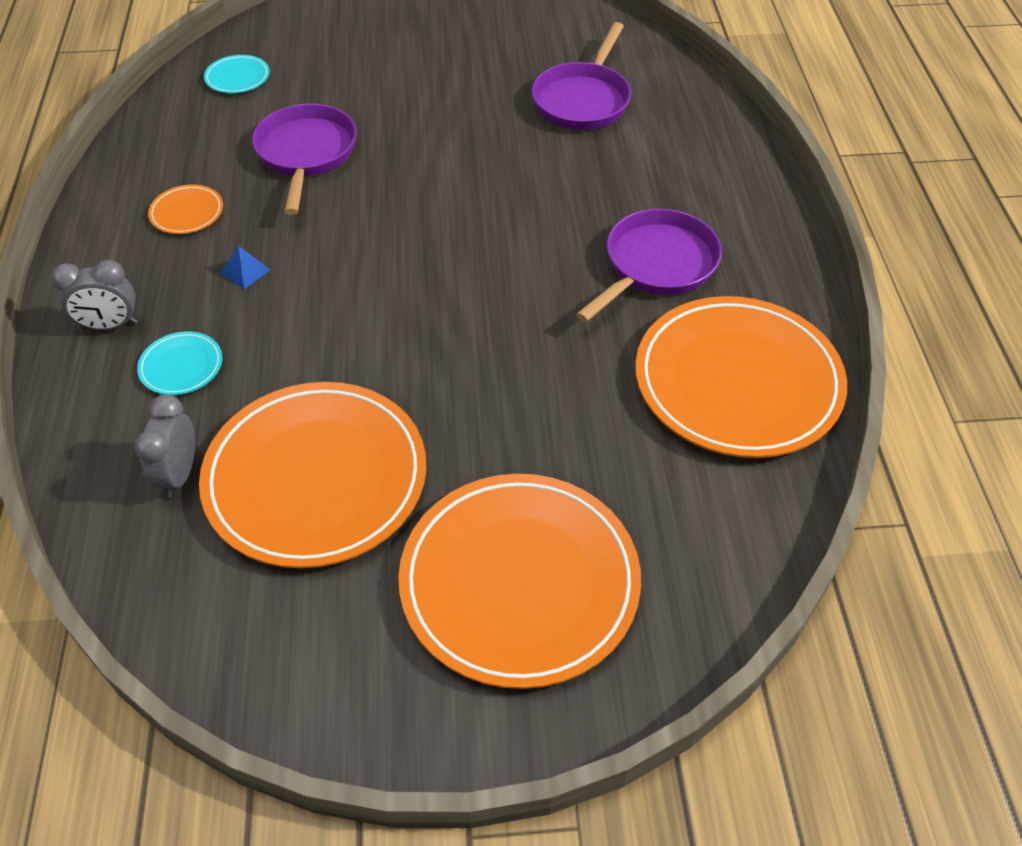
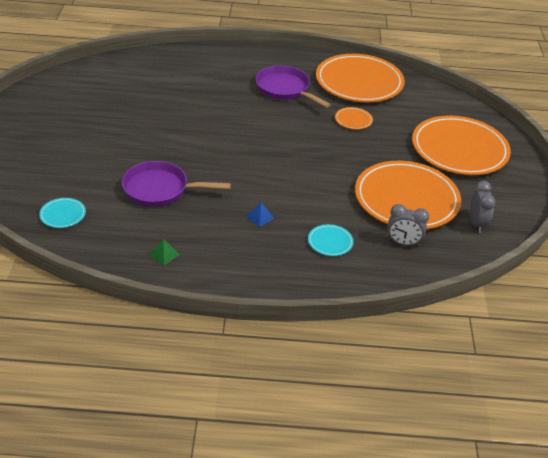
camera: 85 degrees left, 10 degrees down
grey clock [52,260,137,330] -> grey clock moved to [470,181,496,233]
orange plate [148,184,223,234] -> orange plate moved to [335,107,373,130]
purple pan [532,22,631,130] -> none
none -> green pyramid [149,239,180,265]

